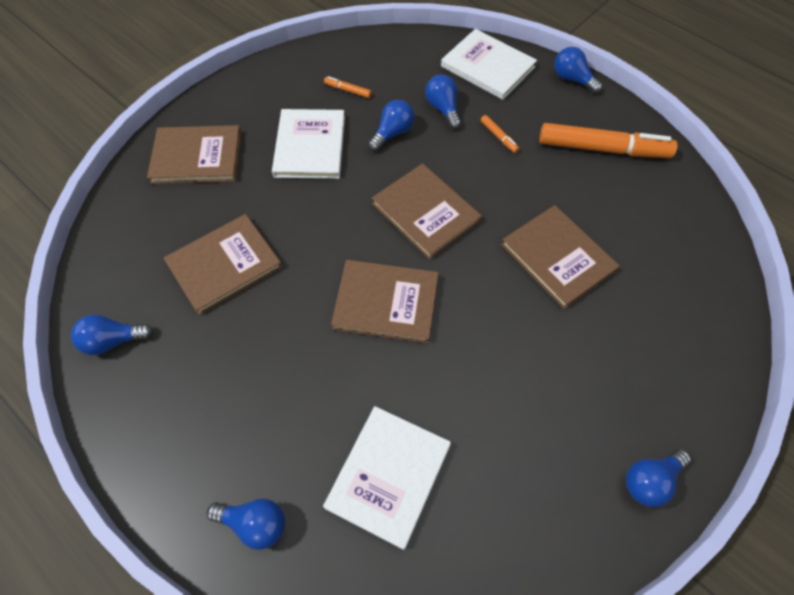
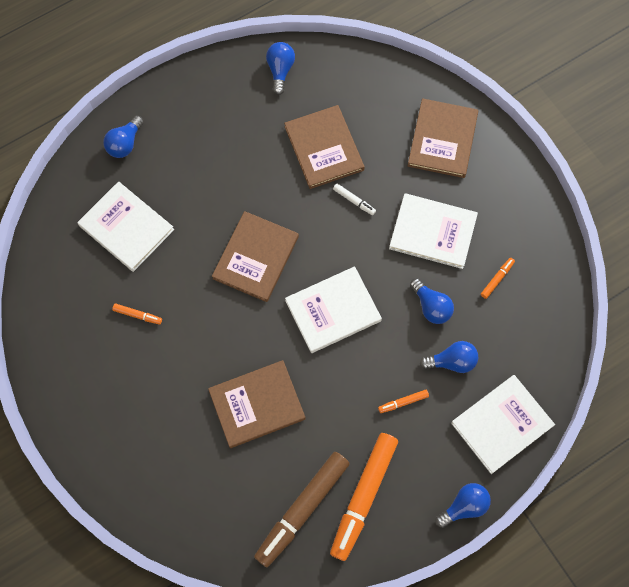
camera: 105 degrees right, 10 degrees up
brown book [371,163,482,260] -> white book [285,266,382,353]
blue light bulb [626,449,691,507] -> none
none -> orange marker [112,303,162,325]
none -> brown marker [254,452,350,567]
none -> white marker [333,184,376,215]

